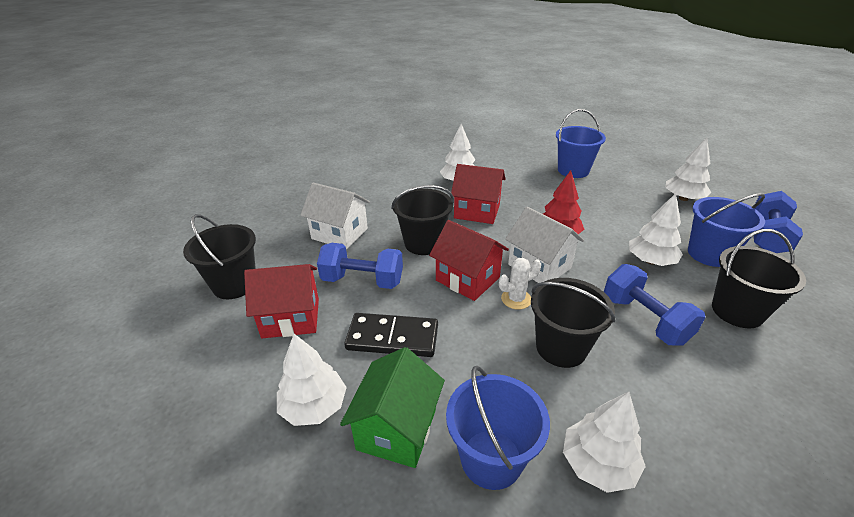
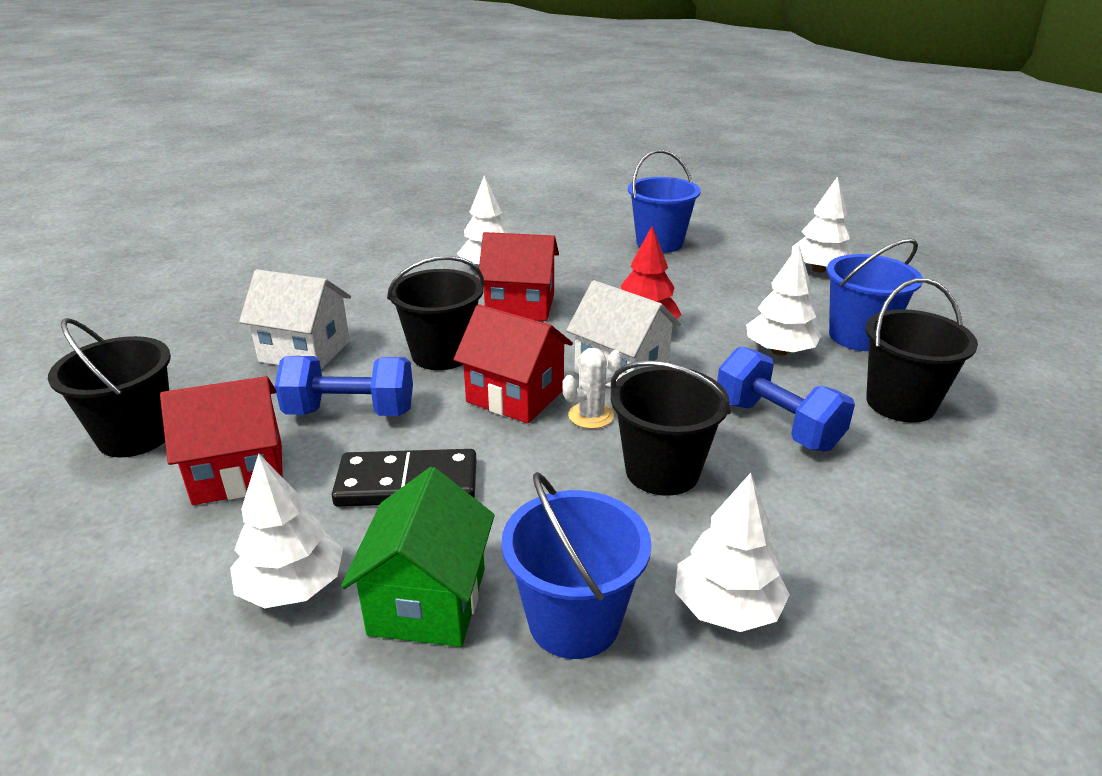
camera: 10 degrees left, 5 degrees down
blue dumbbell [754,191,803,253] -> none

